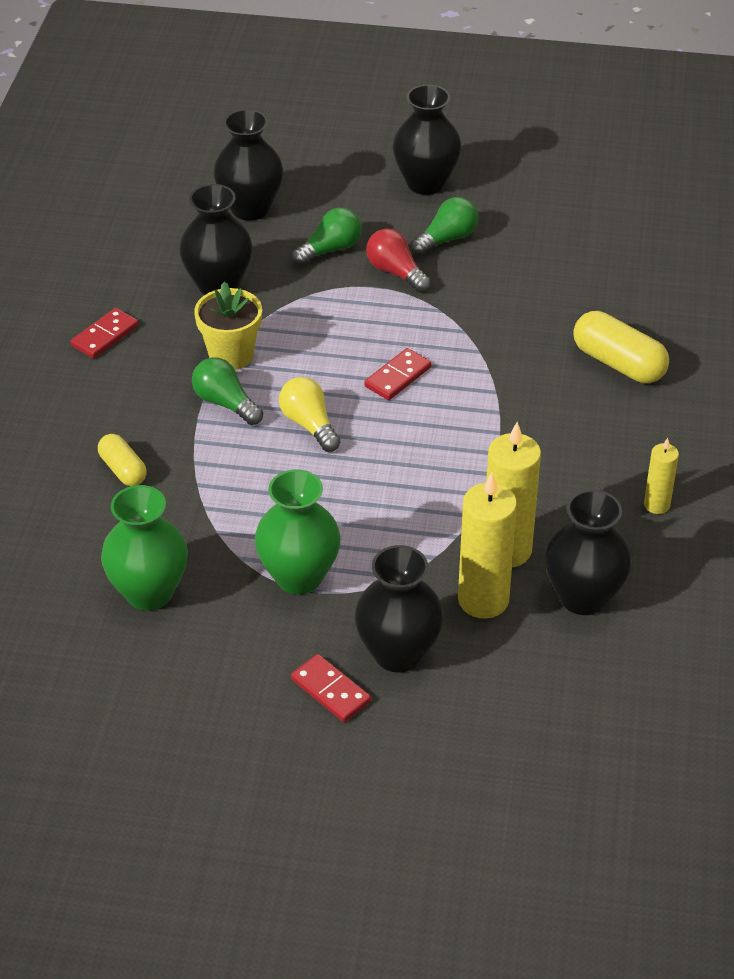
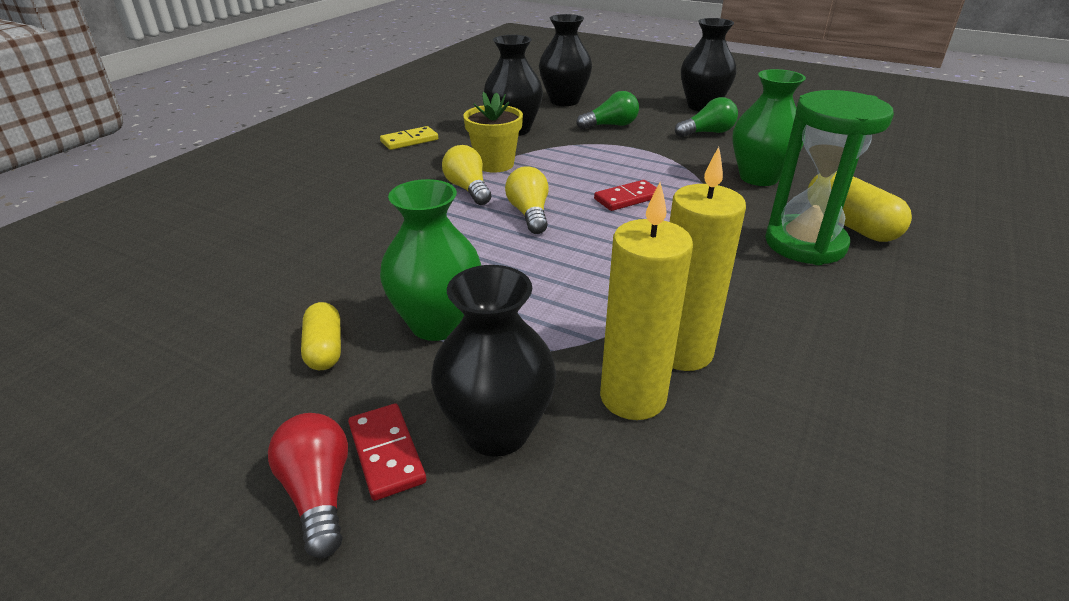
camera: 20 degrees right, 10 degrees down
red domino [71,308,139,359] -> yellow domino [380,126,438,150]
yellow capsule [98,434,147,486] -> yellow capsule moved to [301,302,341,370]
green vase [101,485,188,611] -> green vase moved to [732,69,806,186]
green light bulb [192,357,263,425] -> yellow light bulb [442,145,491,205]
red light bulb [366,229,431,293] -> red light bulb moved to [268,413,348,558]
black vase [545,490,632,615] -> none
yellow candle [644,438,679,514] -> none
none -> green hourglass [765,90,894,265]

